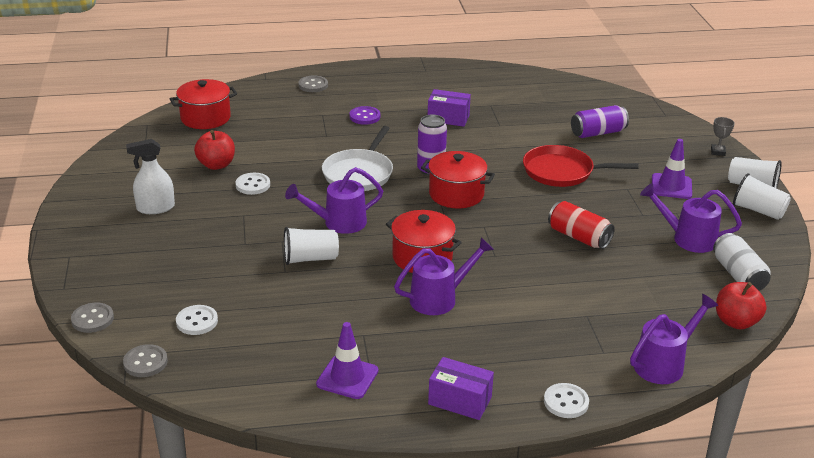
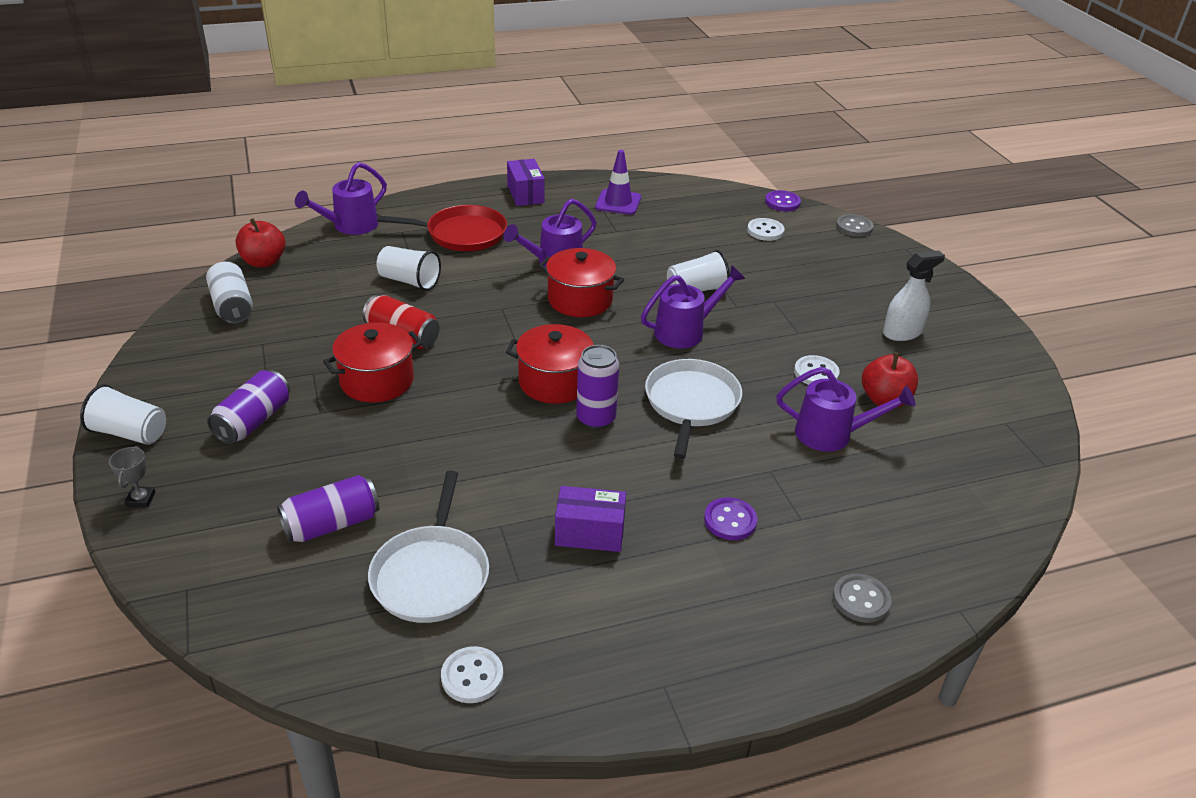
camera: 170 degrees right, 5 degrees up
grey button [123,344,168,377] -> purple button [765,190,801,211]
red pot [170,79,237,129] -> red pot moved to [323,322,422,403]
purple box [428,357,494,420] -> purple box turned 60 degrees clockwise [507,159,545,206]
red pan [523,145,639,187] -> red pan moved to [377,205,507,251]
white button [544,383,589,418] -> white button moved to [441,646,503,703]
purple watering can [640,183,742,253] -> purple watering can moved to [776,367,916,452]
purple traffic cone [652,139,692,199] -> purple can [207,370,290,444]
white cup [733,173,791,220] -> white cup moved to [376,246,441,291]
none -> white pan [368,471,489,623]

